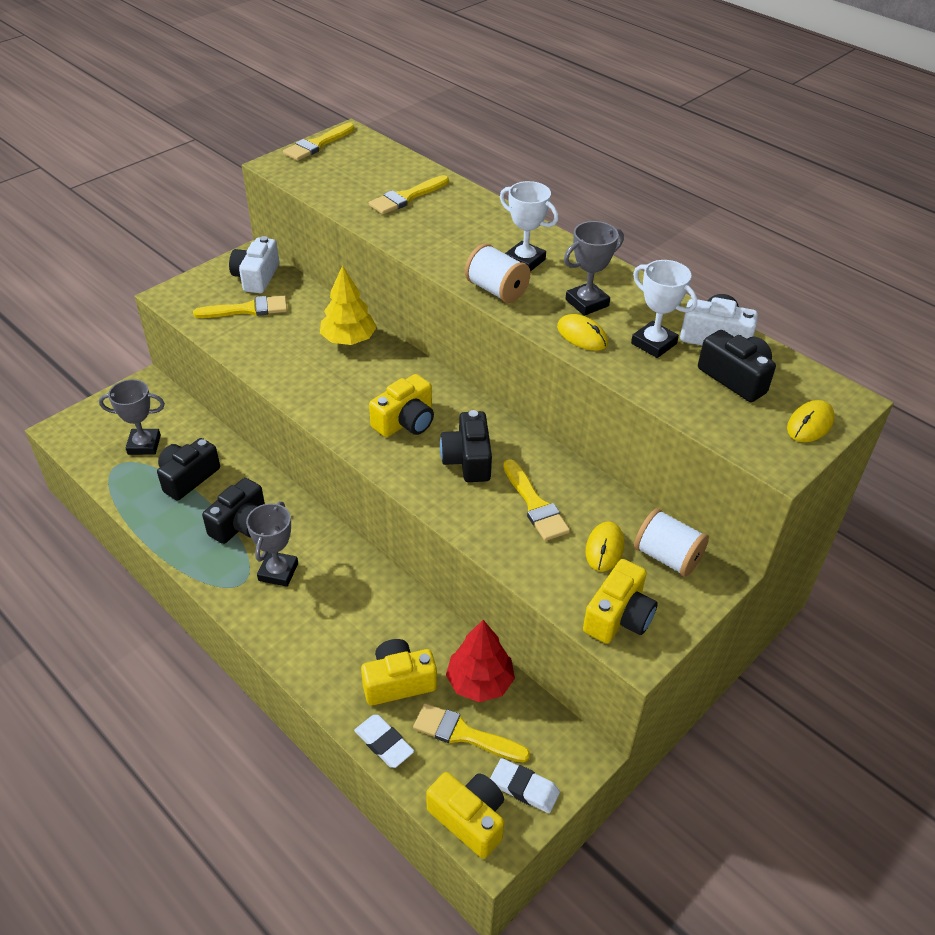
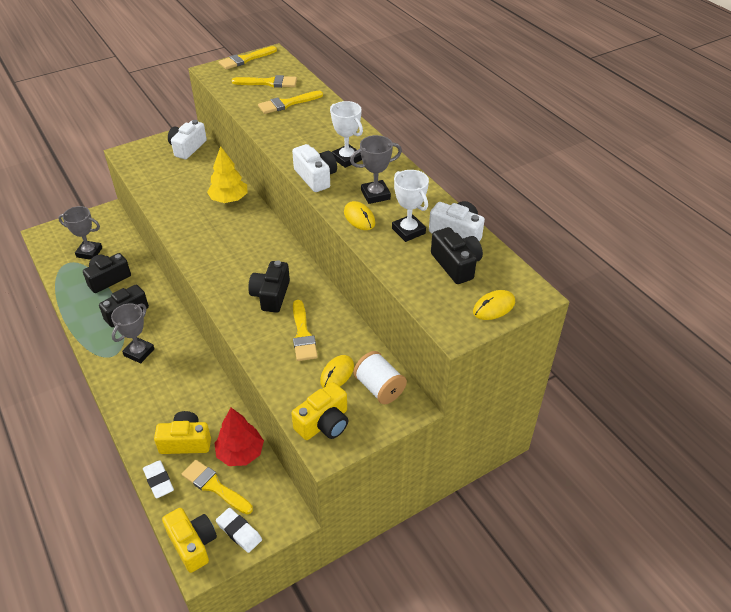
camera: 15 degrees right, 0 degrees up
yellow brush [193,296,287,318] -> yellow brush moved to [231,75,297,88]
yellow camera [369,374,434,437] -> none
white spool [465,243,530,303] -> white camera [292,144,337,192]

